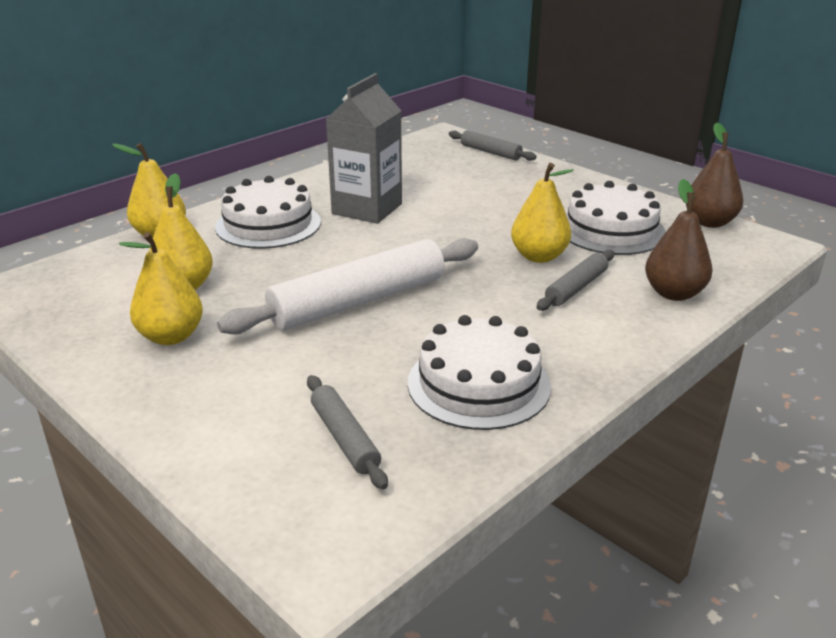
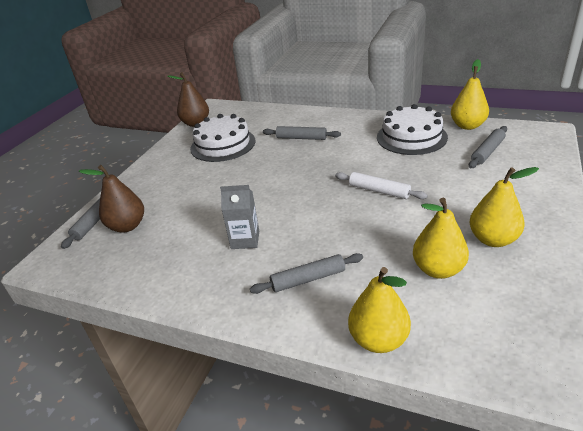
camera: 110 degrees left, 5 degrees up
white cake [215,176,321,249] -> grey rolling pin [250,253,363,294]
white rolling pin [217,238,478,335] -> white rolling pin [335,172,428,199], size x0.51
grey carton [326,73,402,224] -> grey carton [220,185,259,249], size x0.58
yellow pear [511,163,574,263] -> yellow pear moved to [451,59,489,130]
brown pear [645,179,713,301] -> brown pear moved to [79,165,144,233]

